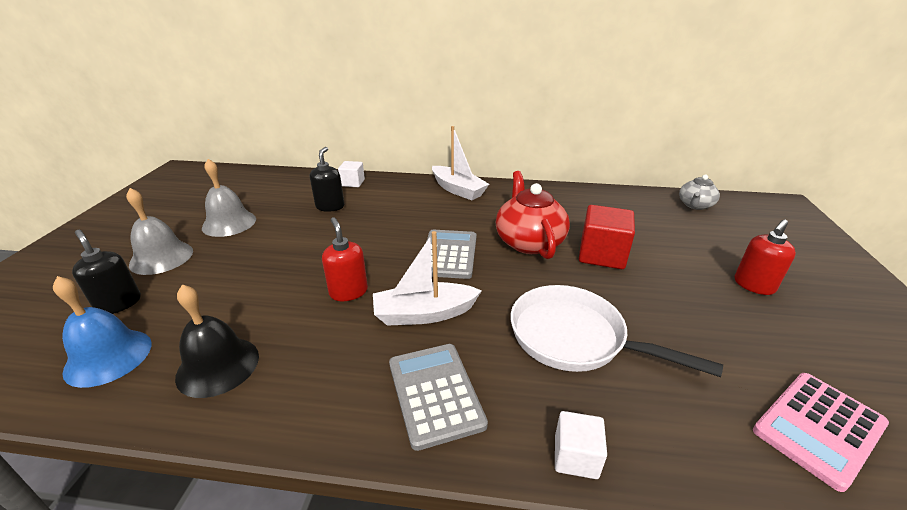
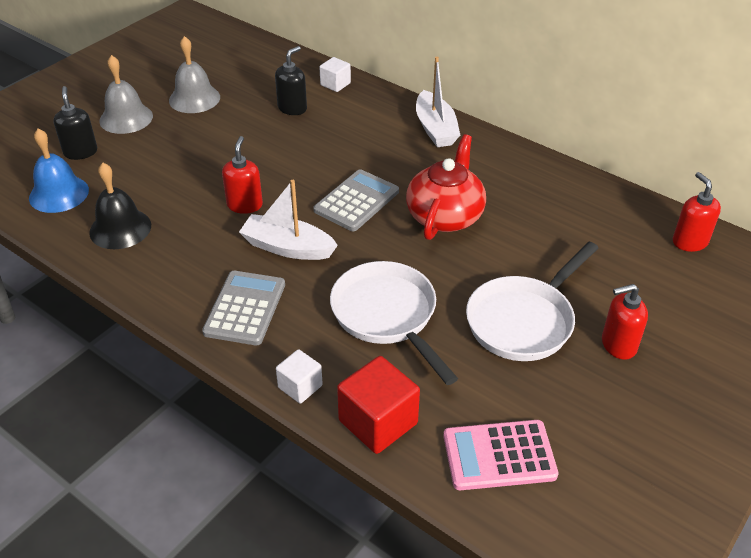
camera: 30 degrees right, 10 degrees up
red cube [579,205,635,269] -> red cube moved to [337,356,420,454]
grey teapot [679,175,720,210] -> red soap dispenser [673,172,721,252]
none -> white pan [466,242,598,361]

